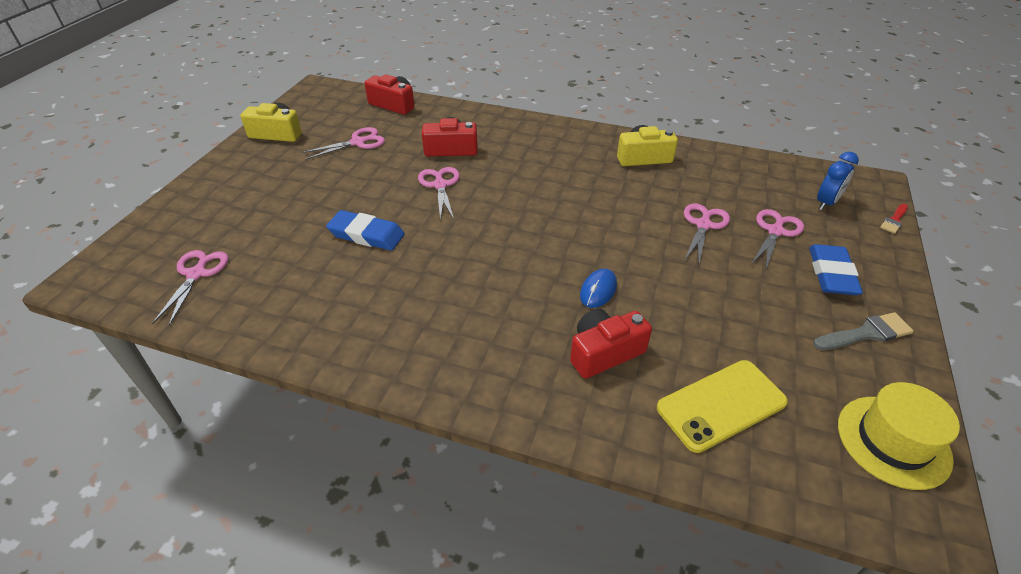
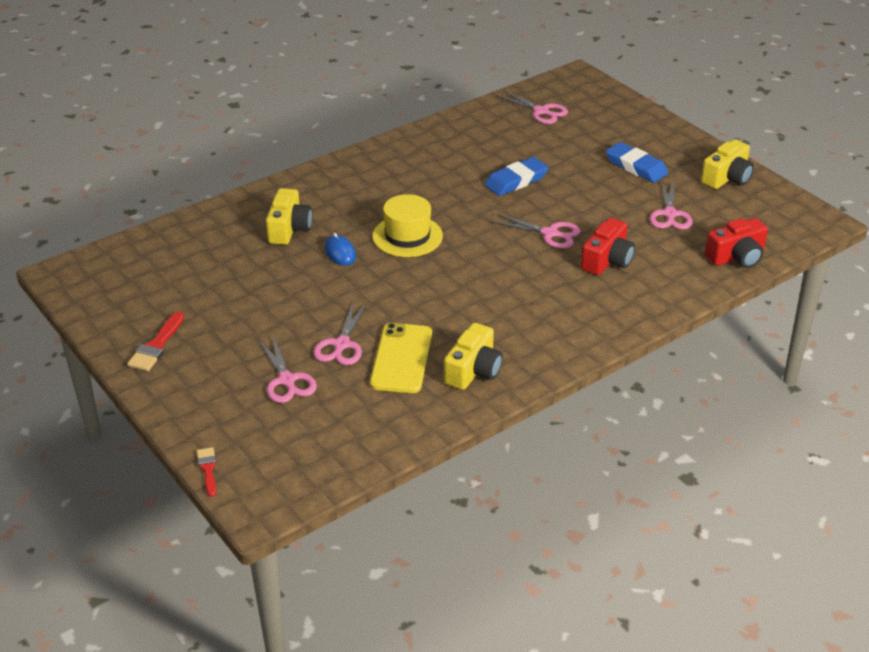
camera: 125 degrees right, 5 degrees down
red camera [570,309,652,379] -> yellow camera [266,188,312,245]
yellow phone [657,360,788,453] -> yellow phone moved to [370,323,432,393]
pink scissors [684,204,730,264] -> pink scissors turned 45 degrees clockwise [313,302,367,365]
blue eraser [809,244,863,295] -> blue eraser moved to [606,142,668,183]
grey brush [813,312,914,350] -> red brush [127,312,184,371]
blue clock [817,152,859,210] -> none
yellow hat [838,382,960,490] -> yellow hat moved to [372,194,443,257]

